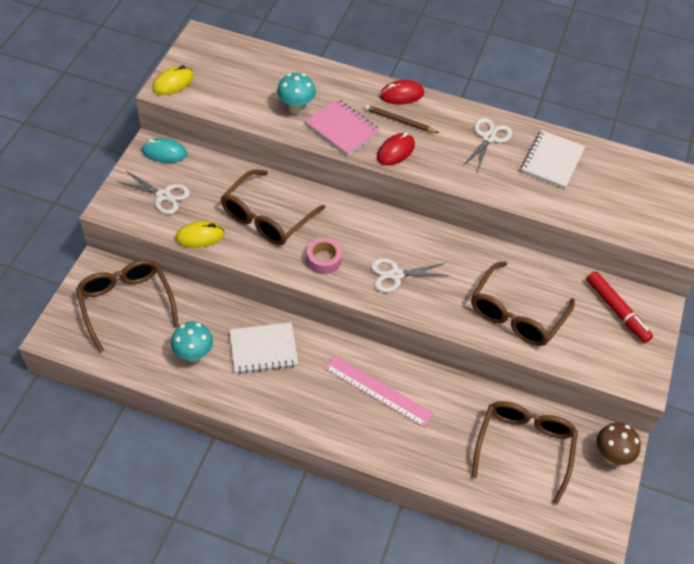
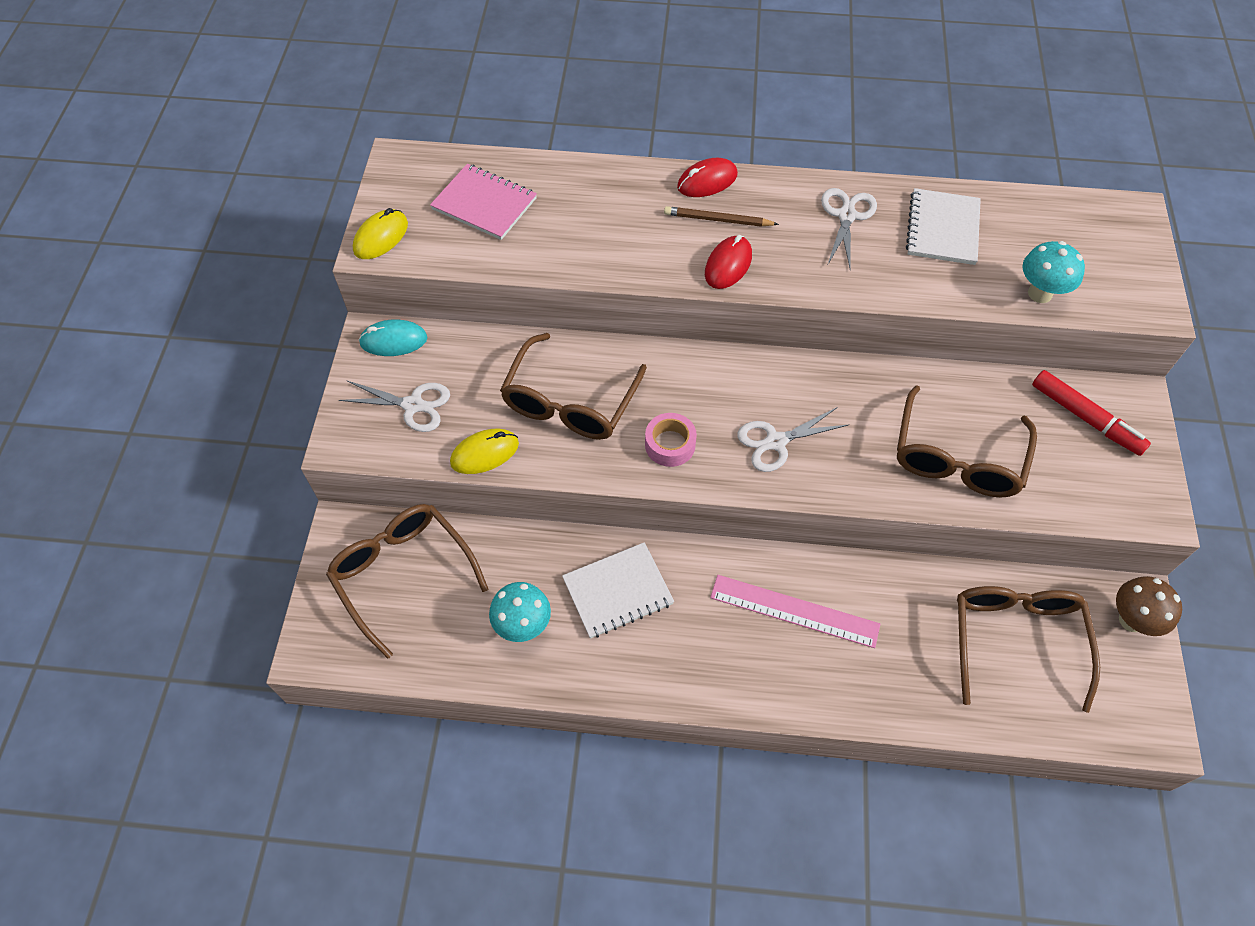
camera: 10 degrees left, 5 degrees up
turquoise mushroom [277,73,316,114] -> turquoise mushroom moved to [1022,241,1085,303]
pink notebook [305,99,380,156] -> pink notebook moved to [430,164,537,240]

